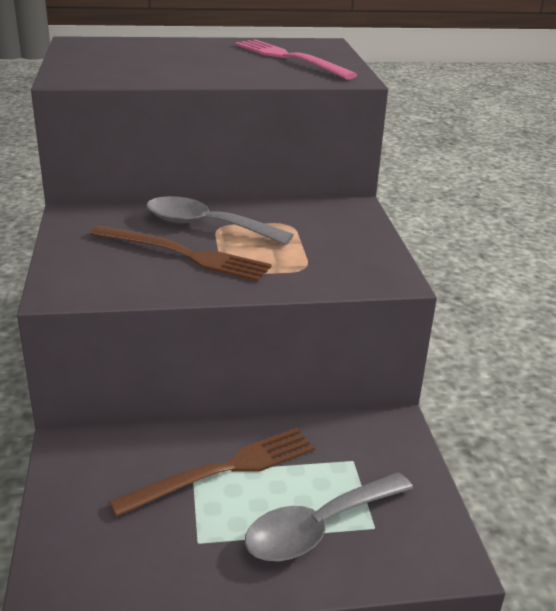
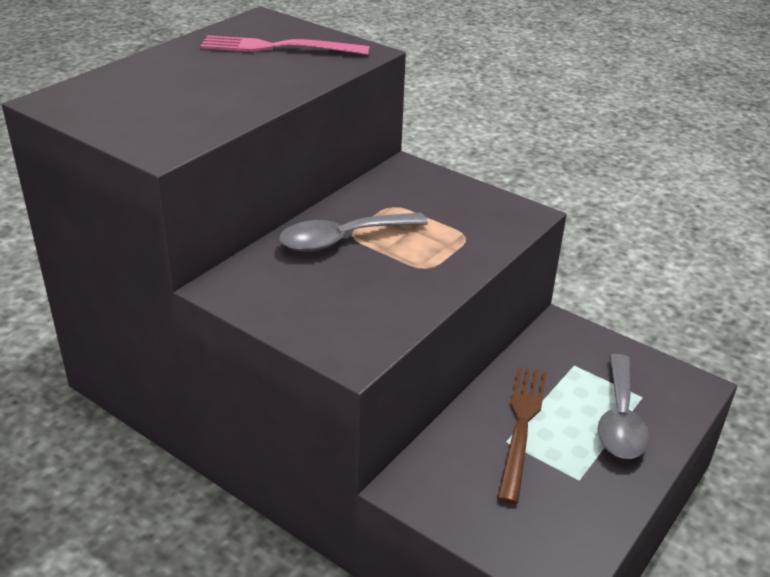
camera: 45 degrees left, 5 degrees up
brown fork [90,225,272,282] -> none

